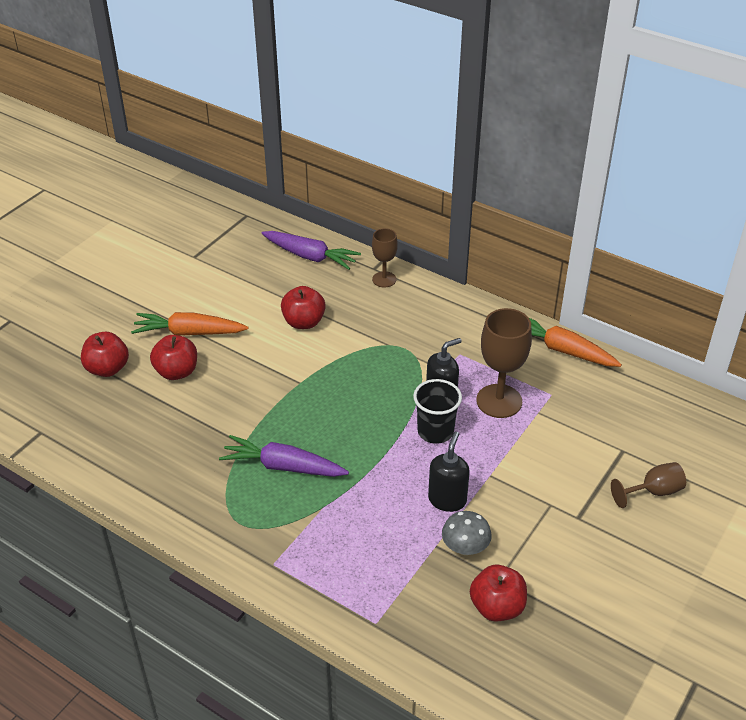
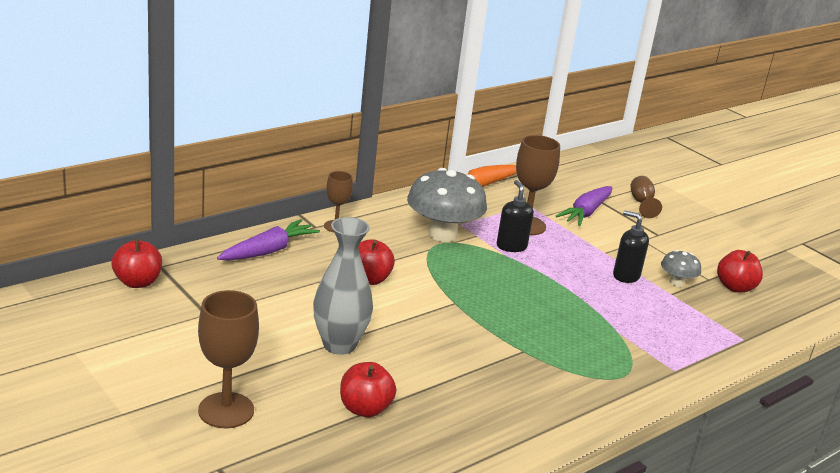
camera: 75 degrees left, 15 degrees down
orange carrot [131,312,249,336] -> grey vase [313,217,373,355]
red apple [150,335,197,380] -> red apple moved to [112,239,162,288]
purple carrot [219,435,349,477] -> purple carrot moved to [556,186,612,226]
black cup [413,379,462,444] -> none
none -> brown goblet [198,290,259,428]
none -> grey mushroom [407,168,487,242]

